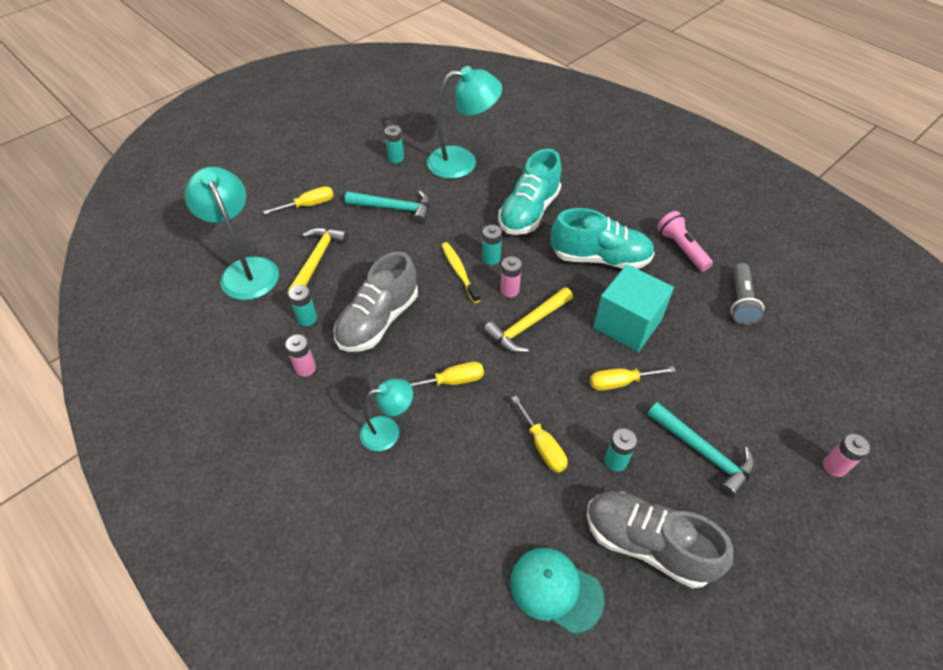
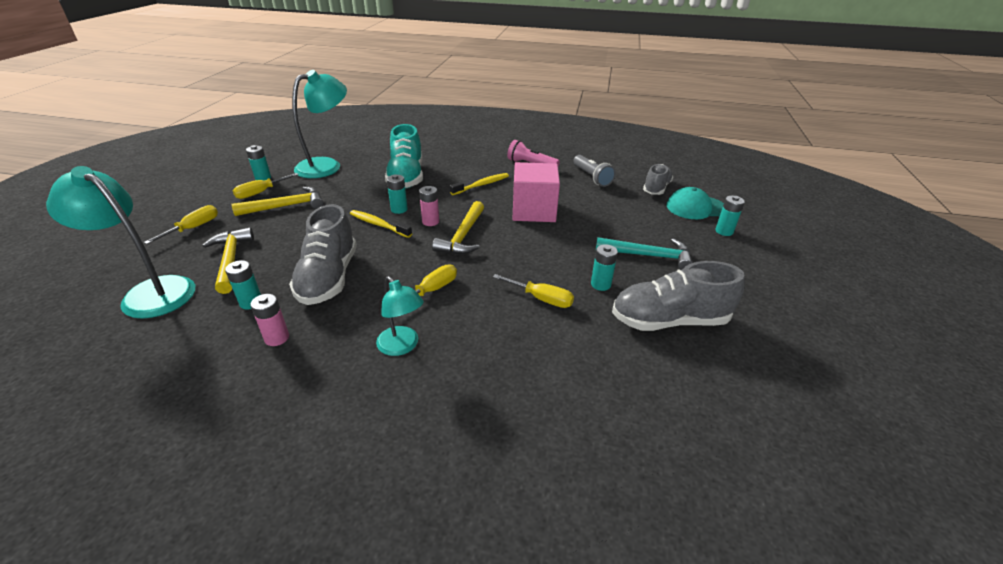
camera: 35 degrees left, 15 degrees down
turquoise hammer [345,190,430,224] -> yellow hammer [232,187,323,216]
turquoise lamp [360,379,413,451] -> turquoise lamp turned 105 degrees clockwise [376,276,424,356]
turquoise cap [510,547,604,634] -> turquoise cap moved to [666,187,724,219]
turquoise shoe [551,208,654,269] -> yellow toothbrush [450,173,509,195]
yellow screwdriver [590,367,676,391] -> yellow screwdriver moved to [233,173,299,199]
turquoise cube [593,264,674,352] -> pink cube [512,162,560,222]
pink battery [823,434,870,477] -> turquoise battery [715,196,745,236]
none -> grey shoe [643,164,673,195]

